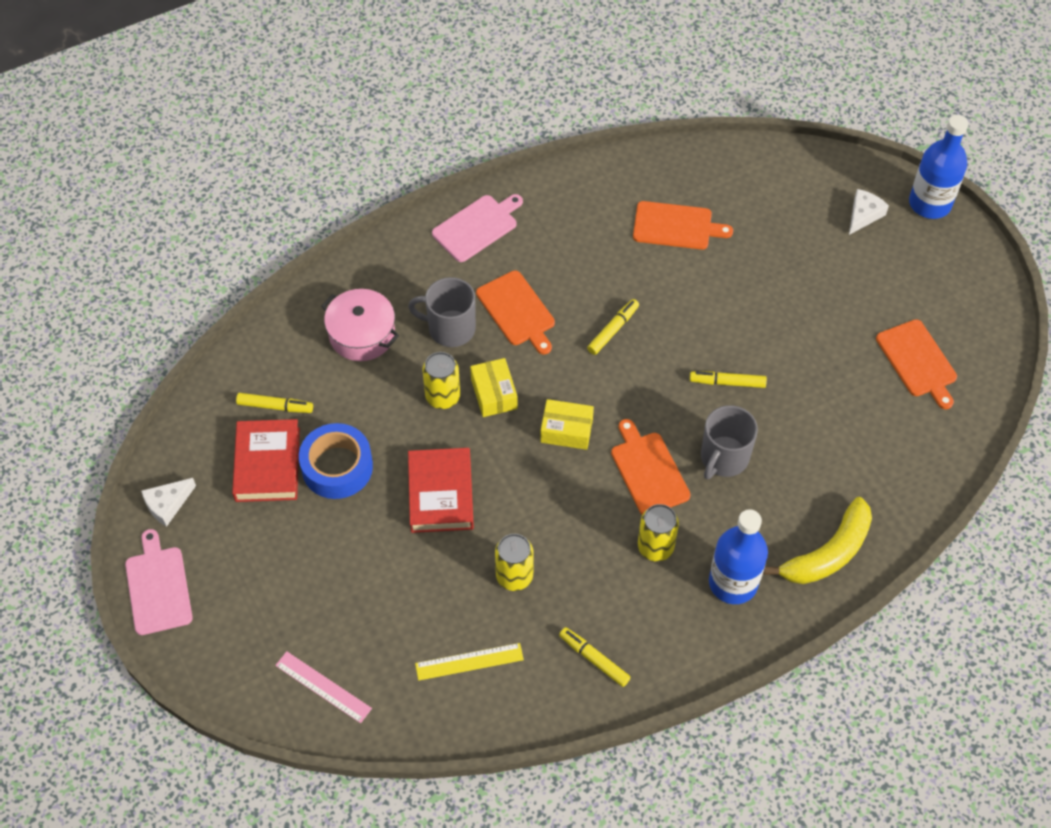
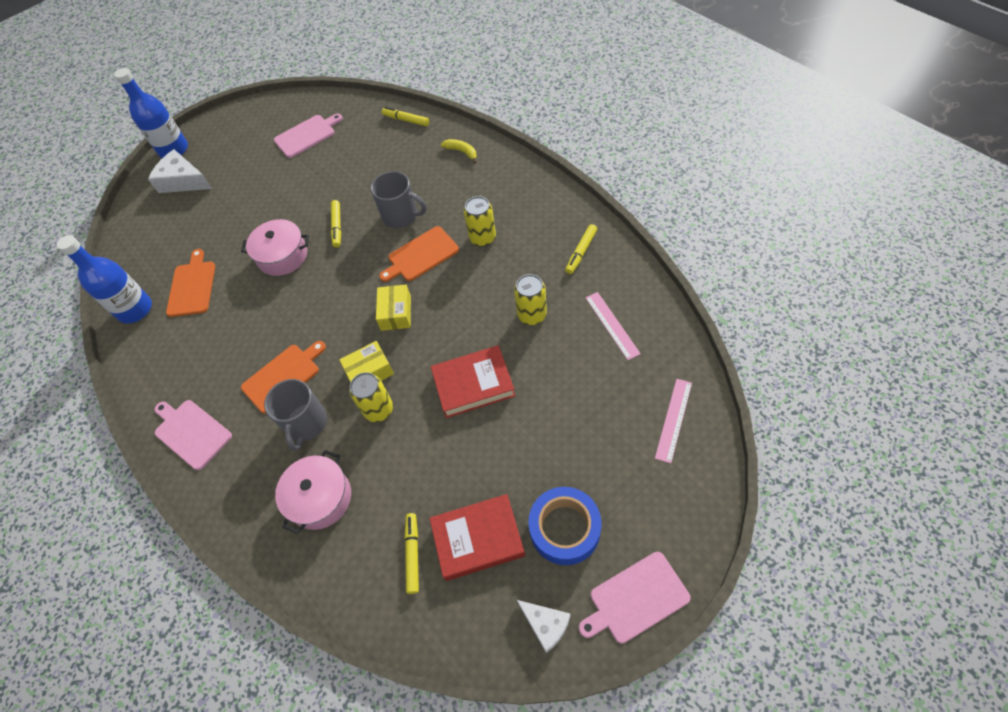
camera: 95 degrees left, 0 degrees up
blue tape [299,423,373,499] -> blue tape moved to [528,487,601,565]
yellow ruler [415,643,524,681] -> pink ruler [585,292,641,360]
yellow marker [587,299,639,355] -> yellow marker moved to [382,107,429,126]
blue bottle [709,509,768,604] -> blue bottle moved to [57,235,152,324]
yellow banana [763,497,872,584] -> yellow banana [441,139,477,164], size x0.52
white cheese [849,189,889,235] -> white cheese [148,149,212,193], size x1.60
orange cutting board [876,319,957,409] -> pink cutting board [274,114,343,158]
none -> pink pot [241,219,309,276]

